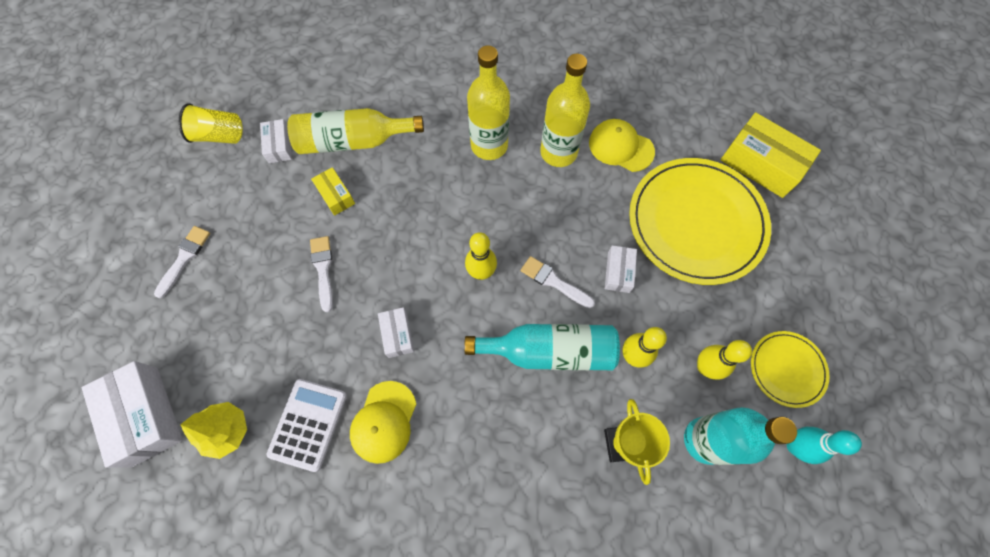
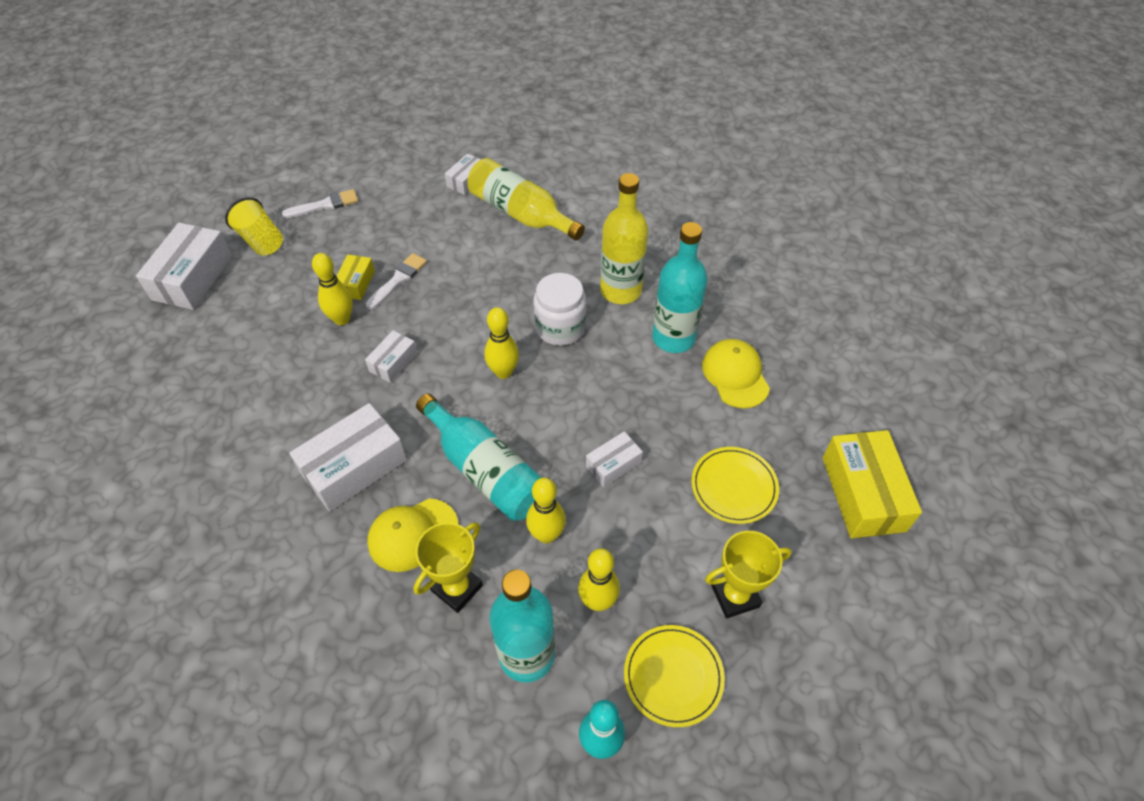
camera: 45 degrees right, 15 degrees down
yellow cup [179,103,243,144] -> yellow cup moved to [225,197,283,255]
yellow tree [180,402,247,459] -> none
white calculator [267,379,347,472] -> none
yellow box [311,167,355,216] -> yellow box moved to [337,254,375,300]
yellow cap [350,381,416,464] -> yellow cap moved to [367,499,458,572]
white brush [521,256,595,308] -> none
yellow bottle [540,54,590,167] -> turquoise bottle [652,222,708,353]
yellow plate [629,158,771,285] -> yellow plate [691,447,779,524], size x0.50
none -> white box [289,403,407,512]
none -> yellow bowling pin [312,253,353,325]
none -> white jar [533,273,587,346]
none -> yellow trophy [705,531,792,619]

